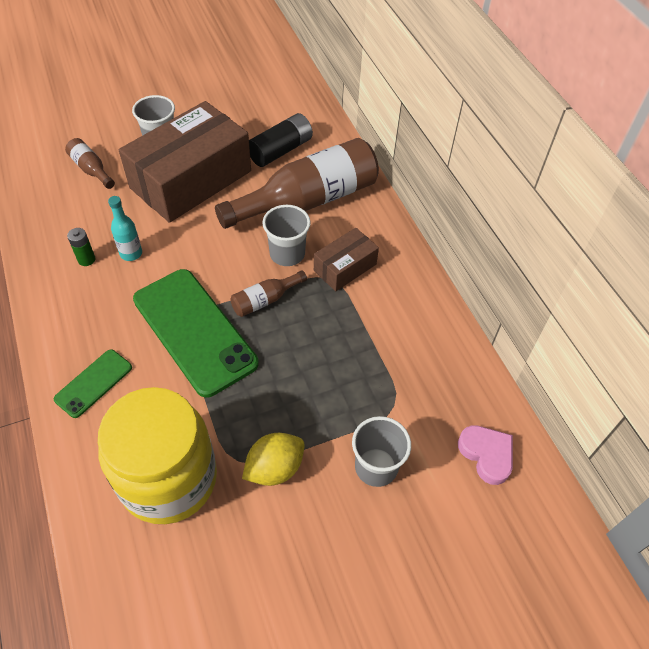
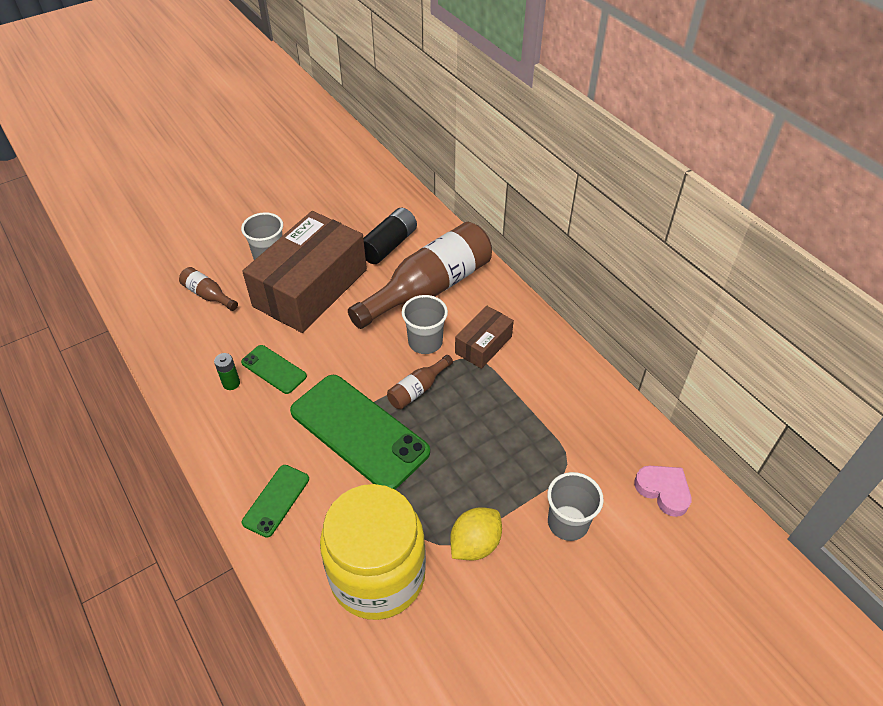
camera: 10 degrees left, 5 degrees down
turquoise bottle [108,196,142,261] -> green phone [241,345,307,394]

